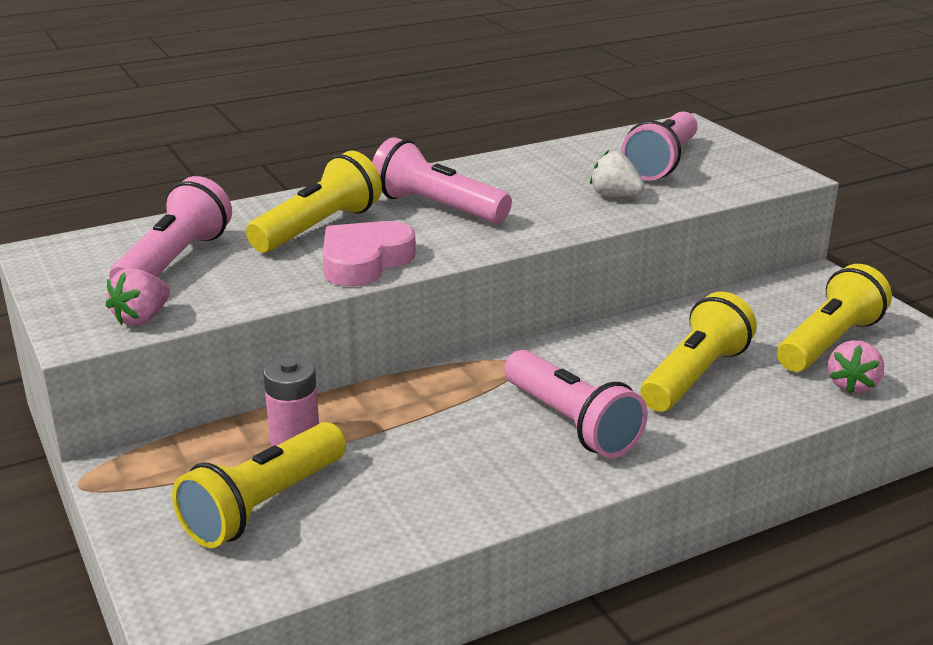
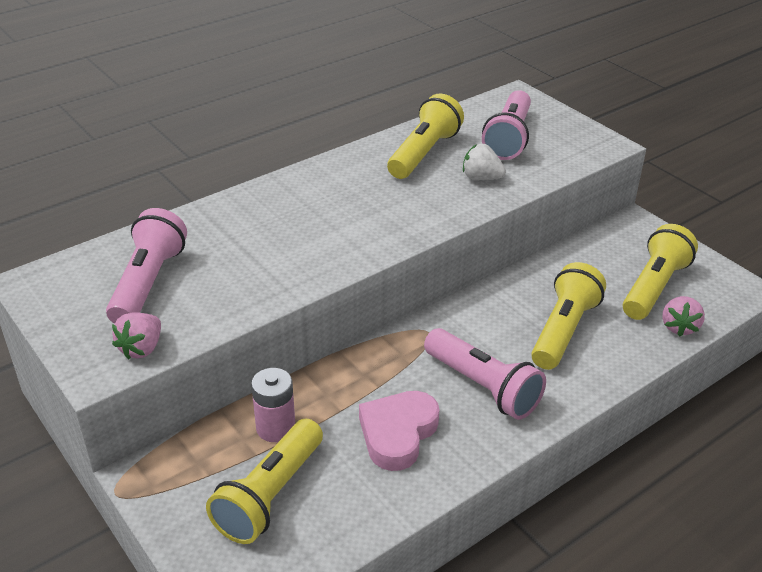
camera: 10 degrees left, 10 degrees up
yellow flashlight [246,151,382,253] -> yellow flashlight moved to [387,93,464,179]
pink heart [323,221,416,286] -> pink heart moved to [359,391,439,471]
pink flashlight [372,137,512,224] -> none

